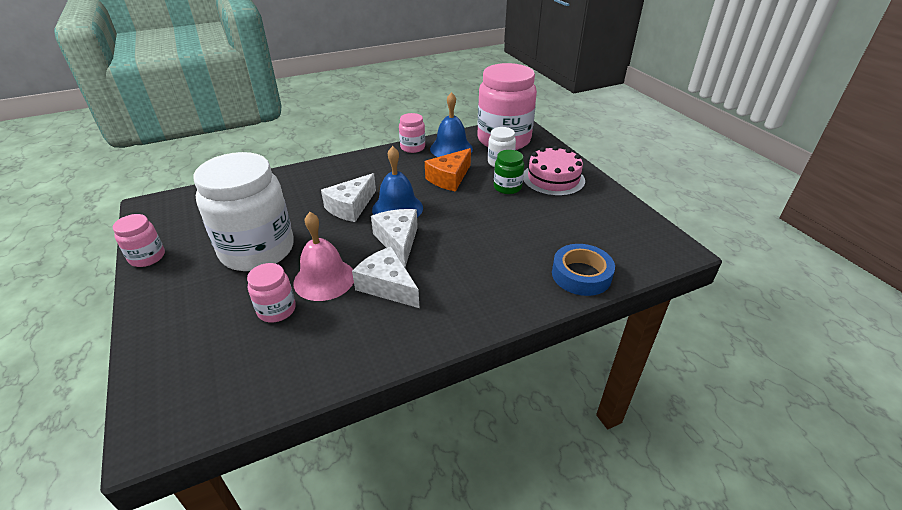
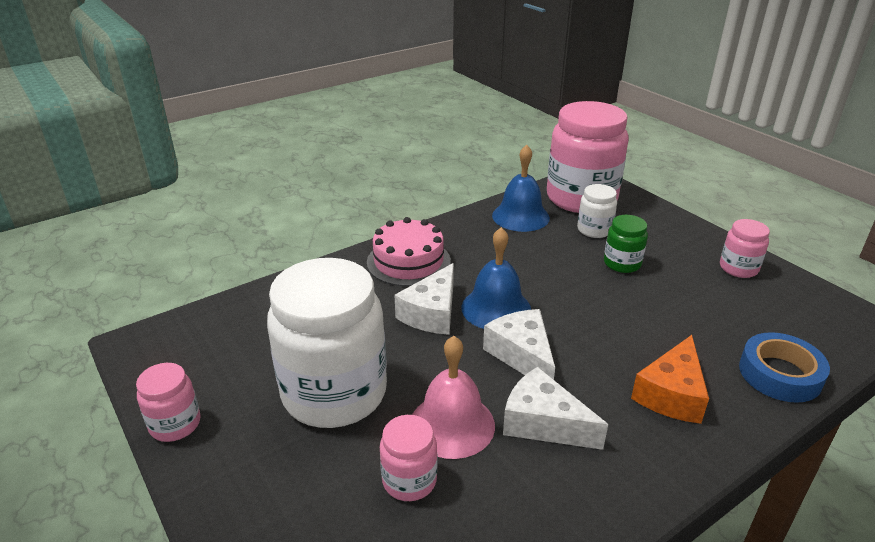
camera: 10 degrees left, 5 degrees down
pink jar [399,113,425,153] -> pink jar moved to [720,219,770,278]
orange cheese [425,148,471,192] -> orange cheese moved to [631,335,709,424]
pink cake [523,146,585,196] -> pink cake moved to [367,217,451,286]

